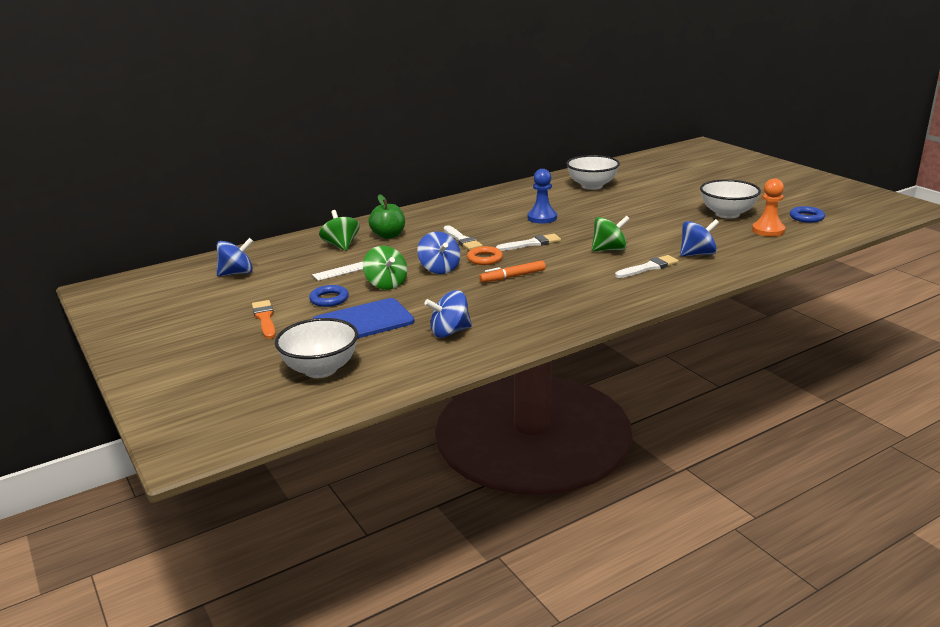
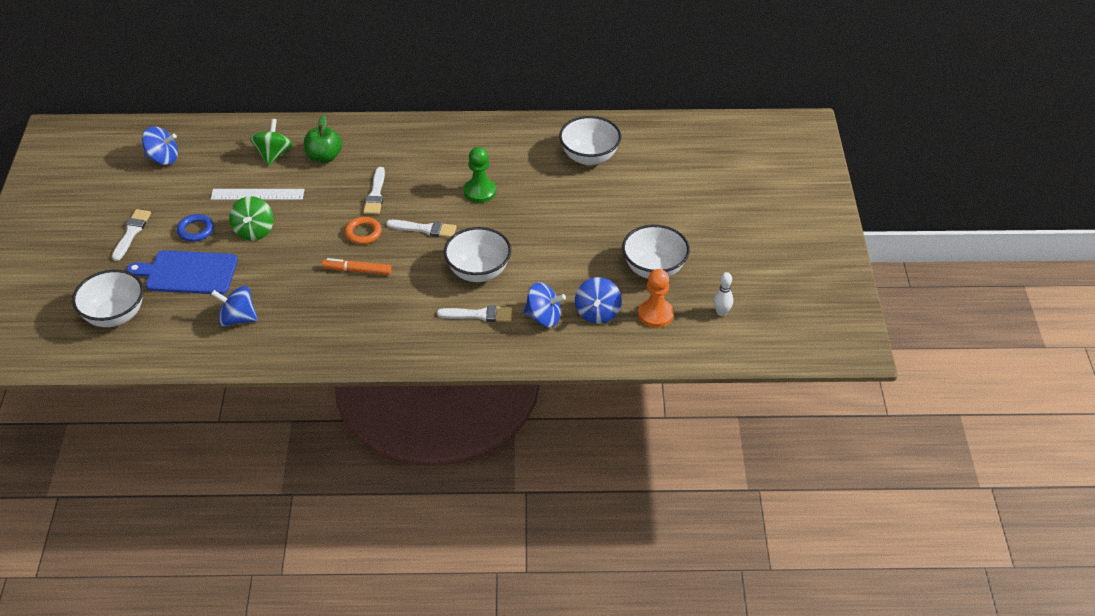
camera: 30 degrees right, 20 degrees up
orange brush [252,300,276,339] -> white brush [112,209,151,261]
blue spinning top [417,231,461,274] -> blue spinning top moved to [575,277,622,324]
blue pawn [528,169,557,224] -> green pawn [464,147,496,203]
green spinning top [592,215,630,252] -> white bowl [444,227,511,282]
blue ring [790,206,825,223] -> white bowling pin [713,272,733,316]

